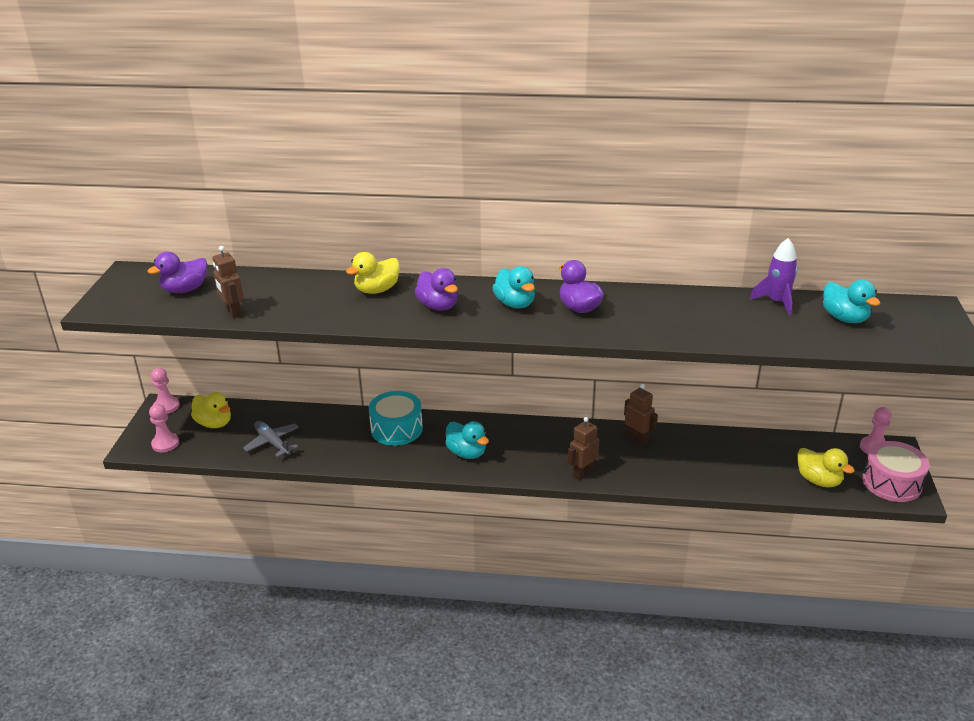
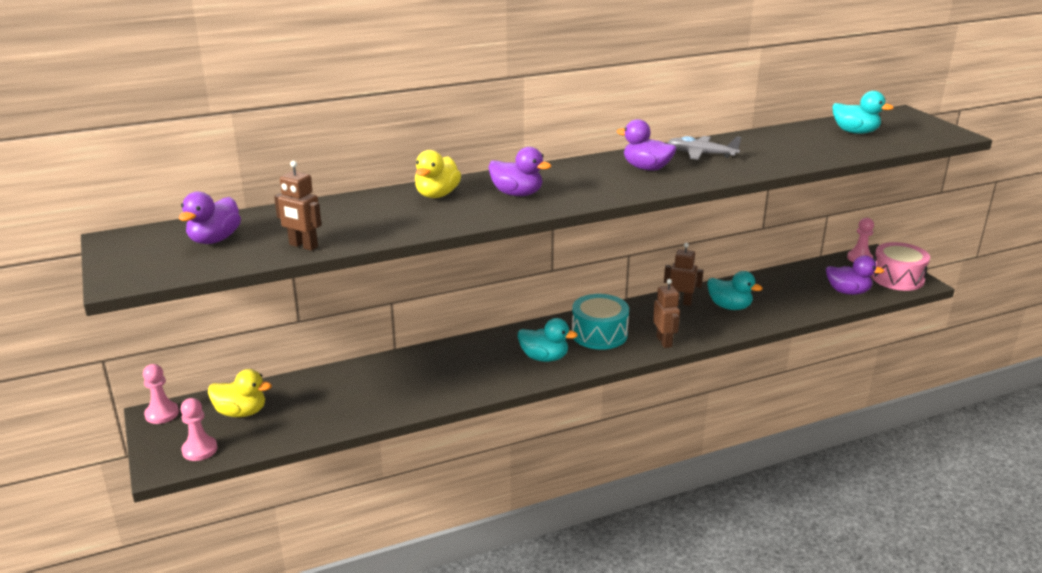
camera: 30 degrees left, 5 degrees down
grey plane [243,421,299,457] -> grey plane moved to [667,136,741,160]
turquoise drum [369,391,423,446] -> turquoise drum moved to [572,294,629,350]
turquoise duck [492,266,535,308] -> turquoise duck moved to [707,271,763,310]
brown robot [568,417,599,479] -> brown robot turned 150 degrees clockwise [653,279,680,348]
purple rocket [750,238,798,316] -> none
yellow duck [797,448,855,487] -> purple duck [826,255,884,295]

